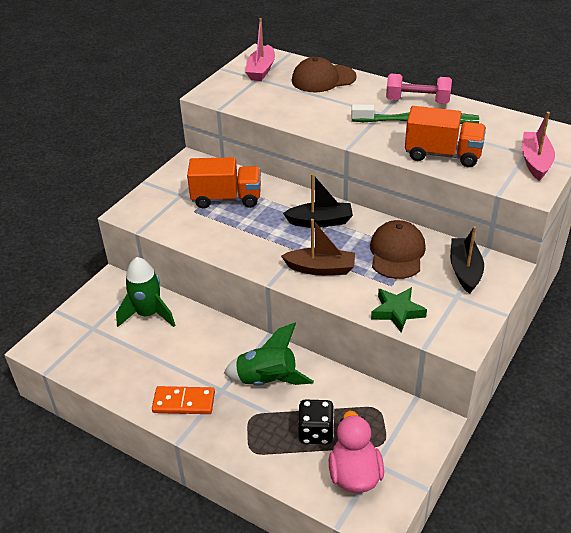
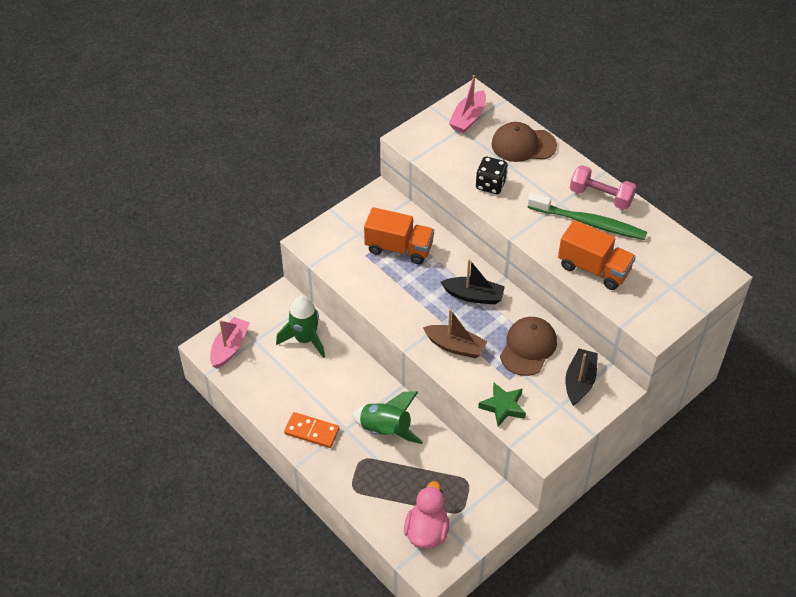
camera: 15 degrees right, 10 degrees up
black dice [298,400,334,444] -> black dice moved to [476,157,508,194]
pink boat [522,112,555,181] -> pink boat moved to [210,317,250,369]

